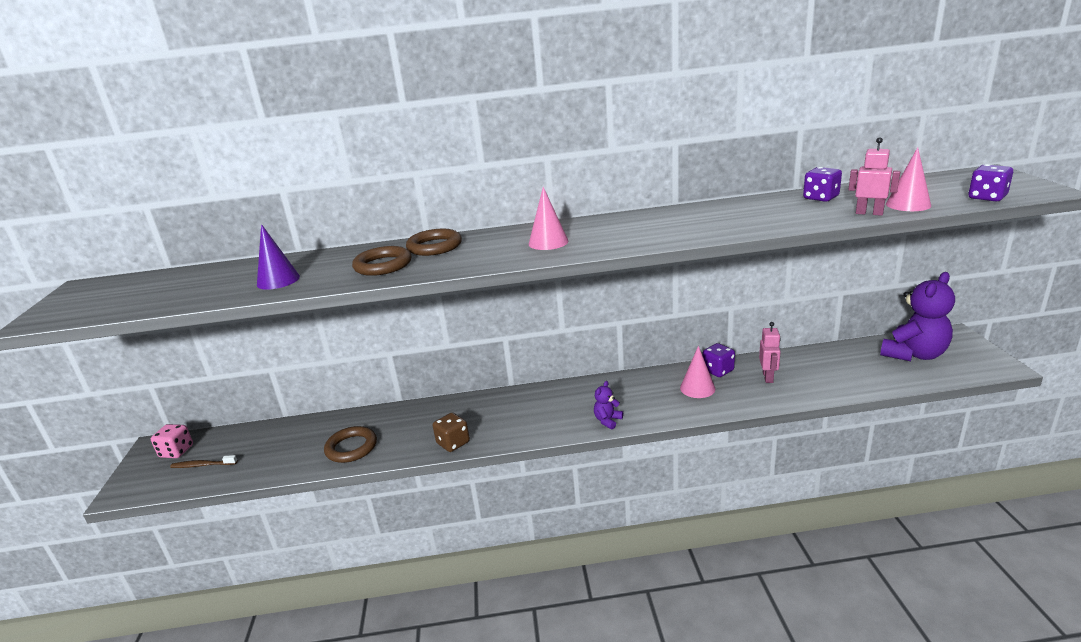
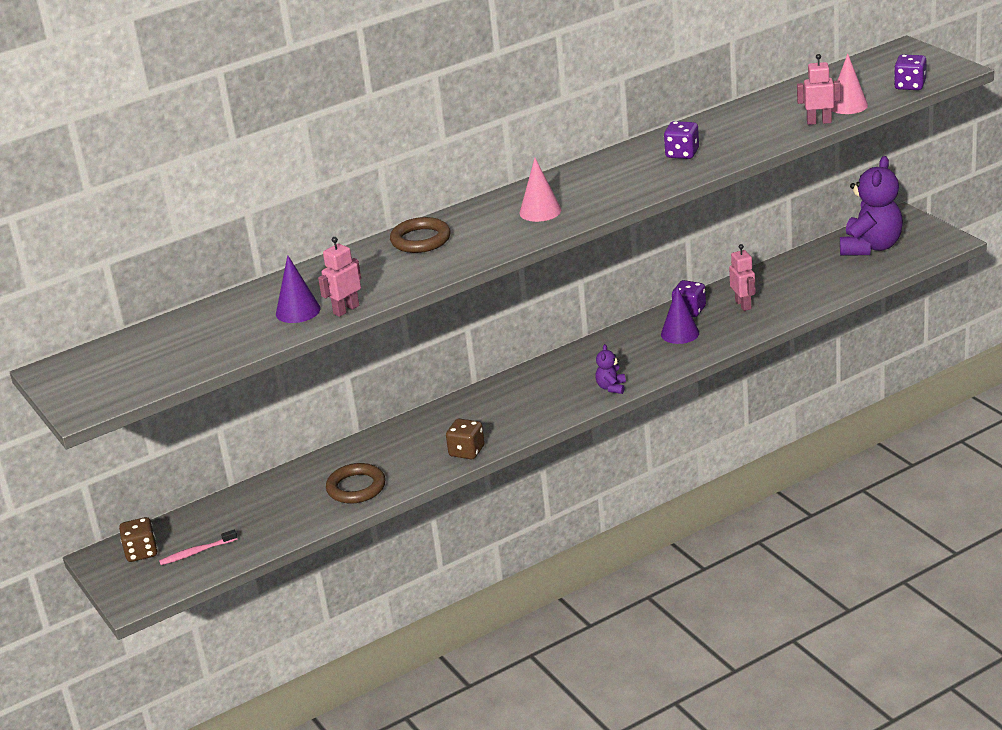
camera: 25 degrees left, 5 degrees up
pink dice [151,424,193,458] -> brown dice [119,517,158,562]
brown toothbrush [170,455,238,468] -> pink toothbrush [159,530,237,565]
brown ring [352,246,411,276] -> none
pink cone [680,346,715,398] -> purple cone [661,286,699,344]
purple dice [803,167,842,202] -> purple dice moved to [664,121,699,159]
none -> pink robot [318,237,361,317]

